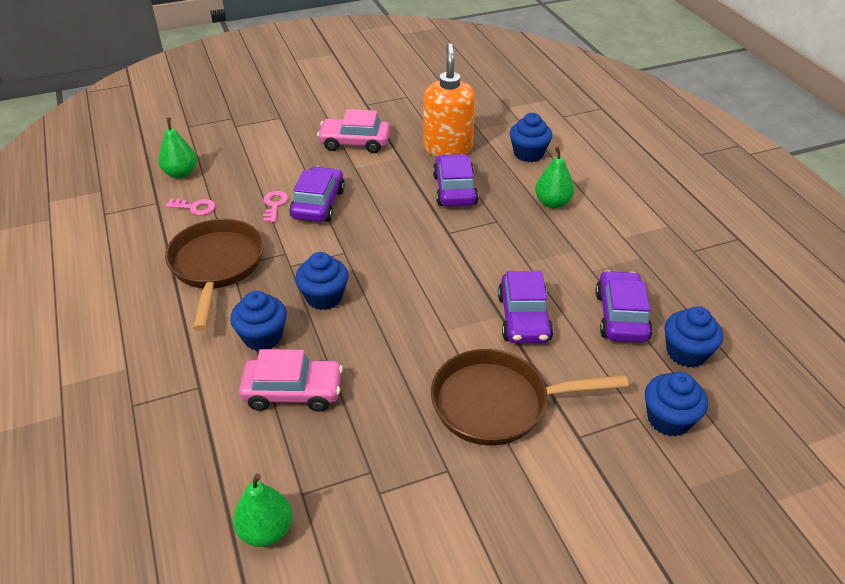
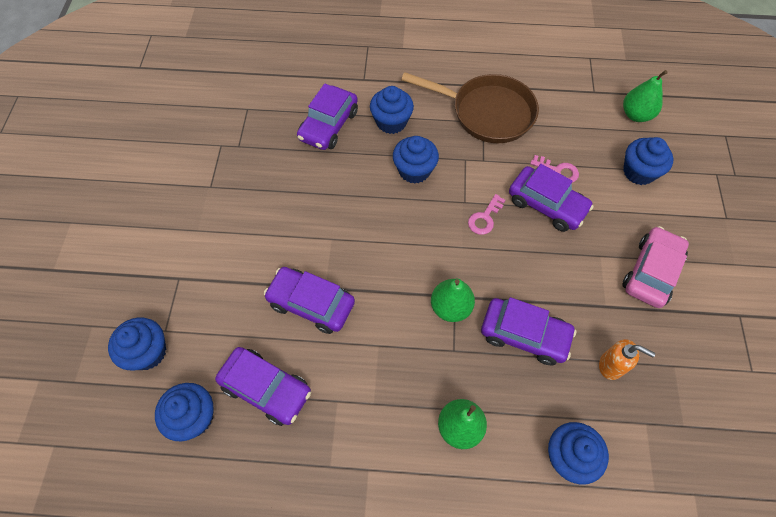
camera: 115 degrees right, 20 degrees up
pink key [165,199,215,216] -> pink key moved to [468,194,505,235]
green pear [233,473,292,547] -> green pear moved to [431,279,475,322]
pink car [239,349,343,412] -> purple car [297,84,358,150]
orange soap dispenser [424,43,475,156] -> orange soap dispenser [599,339,655,380], size x0.51
brown pan [431,349,629,446] -> none
none -> blue cupcake [623,137,673,185]

